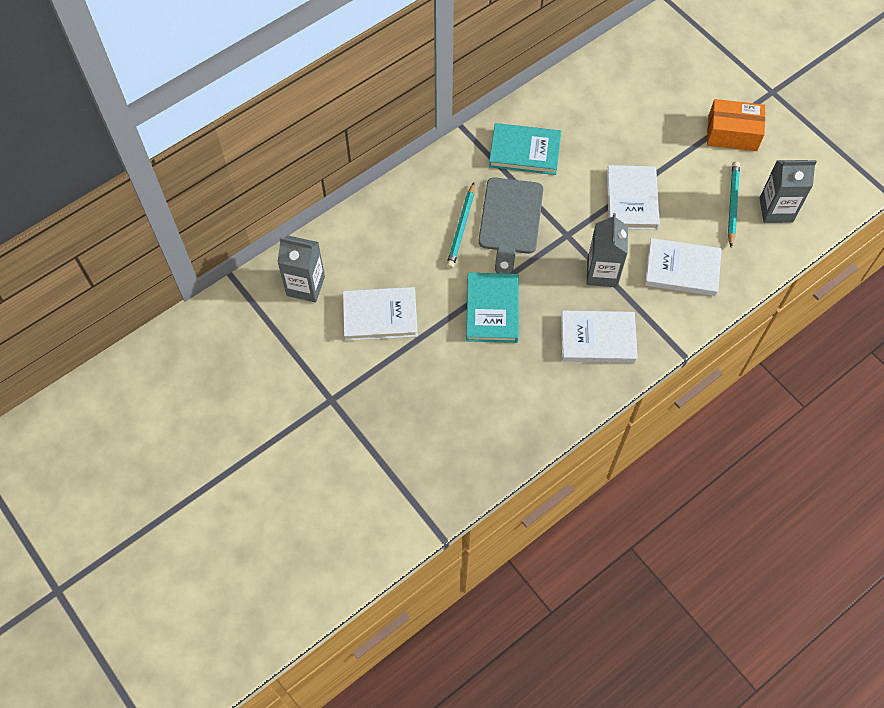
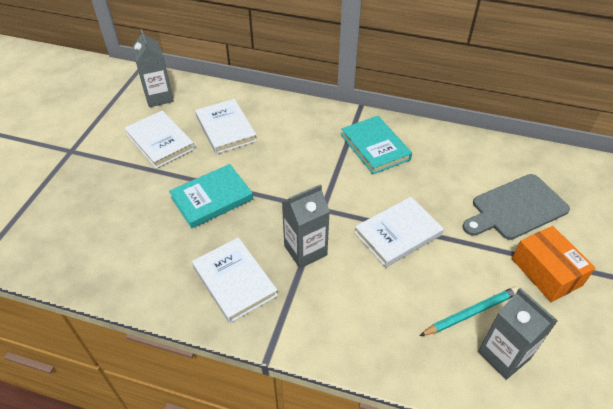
camera: 55 degrees right, 15 degrees down
turquoise pencil [446,182,474,269] -> none
grey cutting board [479,178,543,274] -> grey cutting board moved to [463,174,570,240]
white book [645,238,722,296] -> white book moved to [195,99,257,154]

